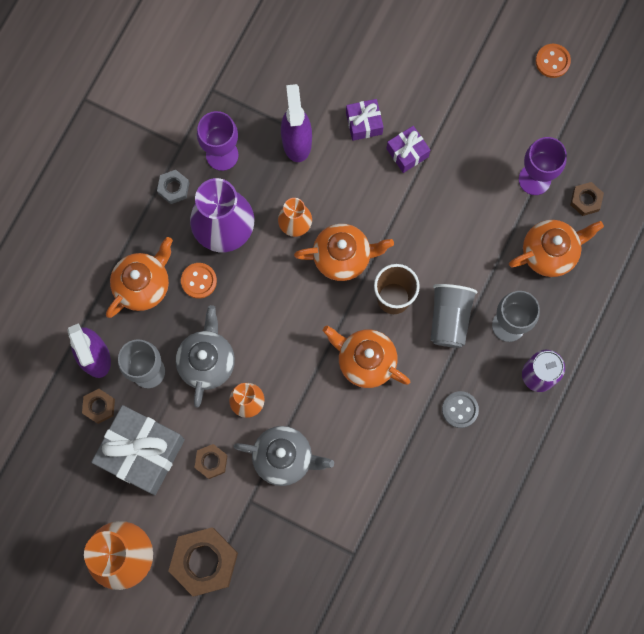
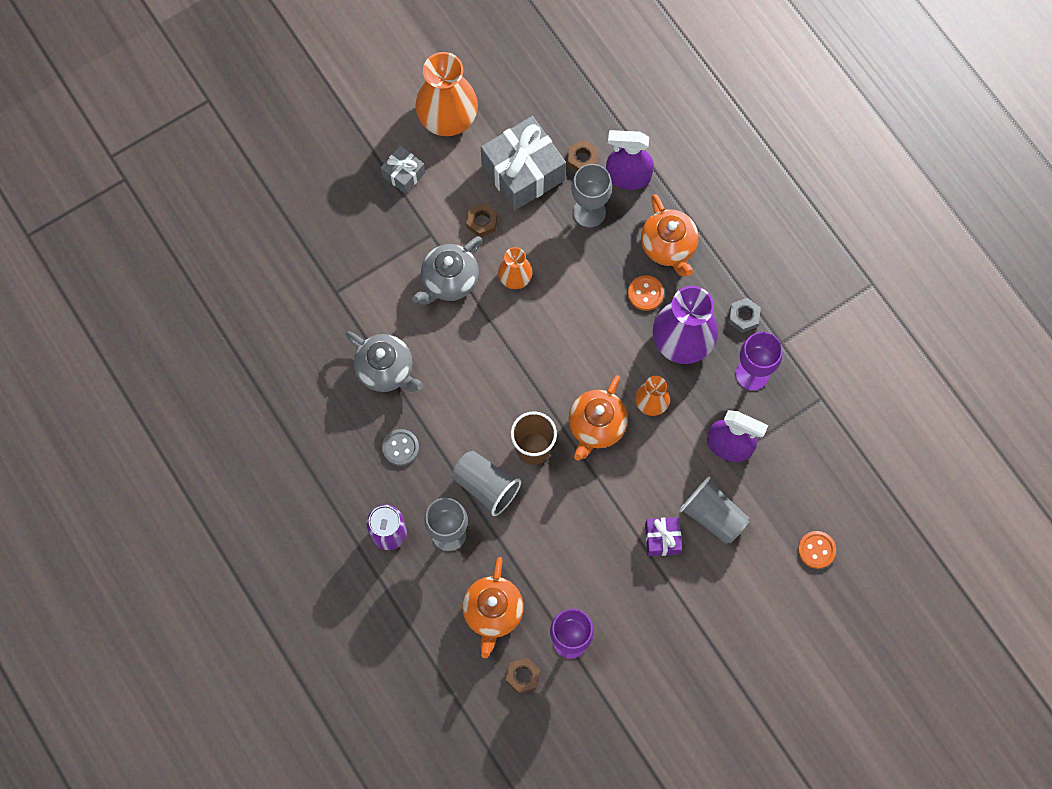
camera: 120 degrees right, 5 degrees down
brown nut [169,528,238,597] -> grey gift [381,146,425,194]
grey teapot [176,305,235,408] -> grey teapot moved to [345,331,423,392]
orange teapot [323,326,410,388] -> none
purple gift [346,99,384,141] -> grey cup [679,477,749,544]
orange button [536,44,571,78] -> orange button moved to [798,531,836,569]

